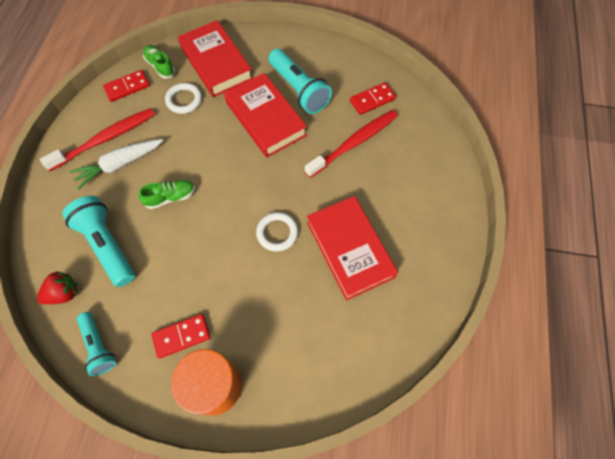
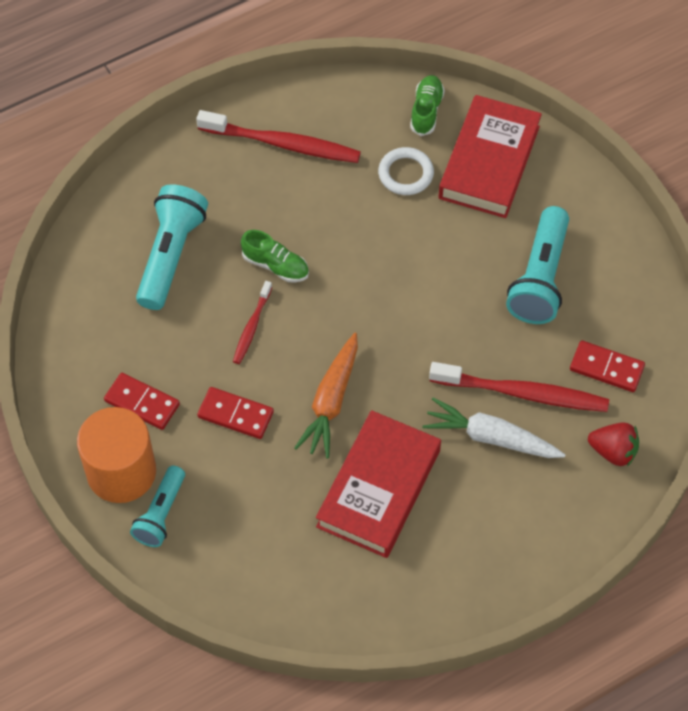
camera: 50 degrees right, 5 degrees down
red strawberry [37,271,77,304] -> red strawberry moved to [588,422,639,467]
white carrot [70,139,163,189] -> white carrot moved to [422,397,566,458]
turquoise flashlight [77,312,116,376] -> turquoise flashlight moved to [130,466,185,547]
red domino [103,70,150,102] -> red domino moved to [197,387,274,439]
red book [224,73,307,158] -> none
white ring [256,212,298,252] -> orange carrot [294,333,358,459]
none -> red toothbrush [233,281,272,364]

